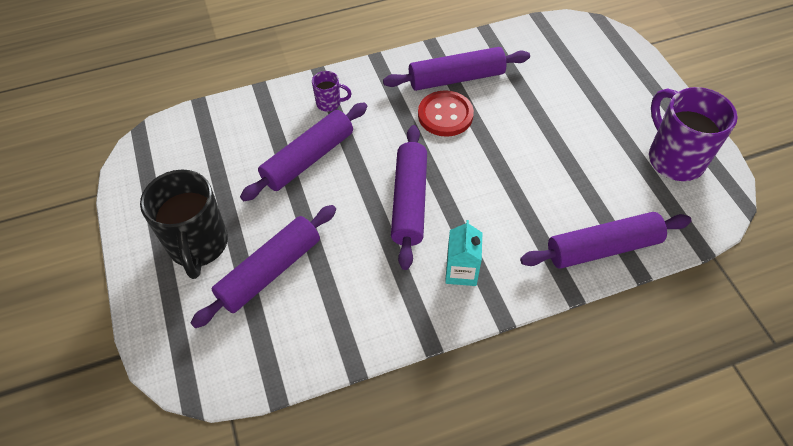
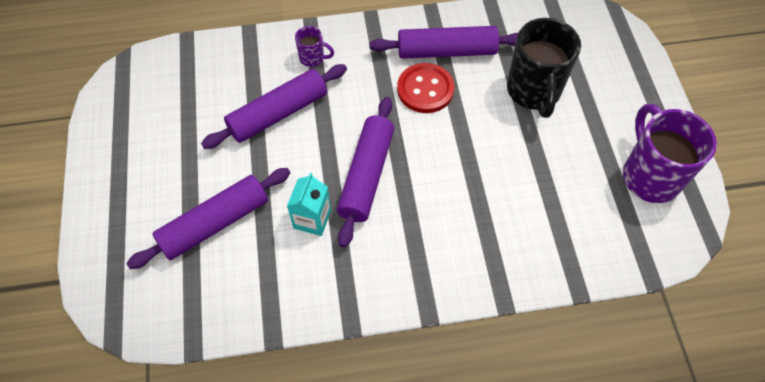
camera: 10 degrees right, 5 degrees up
black mug [140,170,228,279] -> black mug moved to [507,18,581,118]
turquoise carton [445,220,482,286] -> turquoise carton moved to [287,173,331,236]
purple rolling pin [520,212,691,269] -> none

